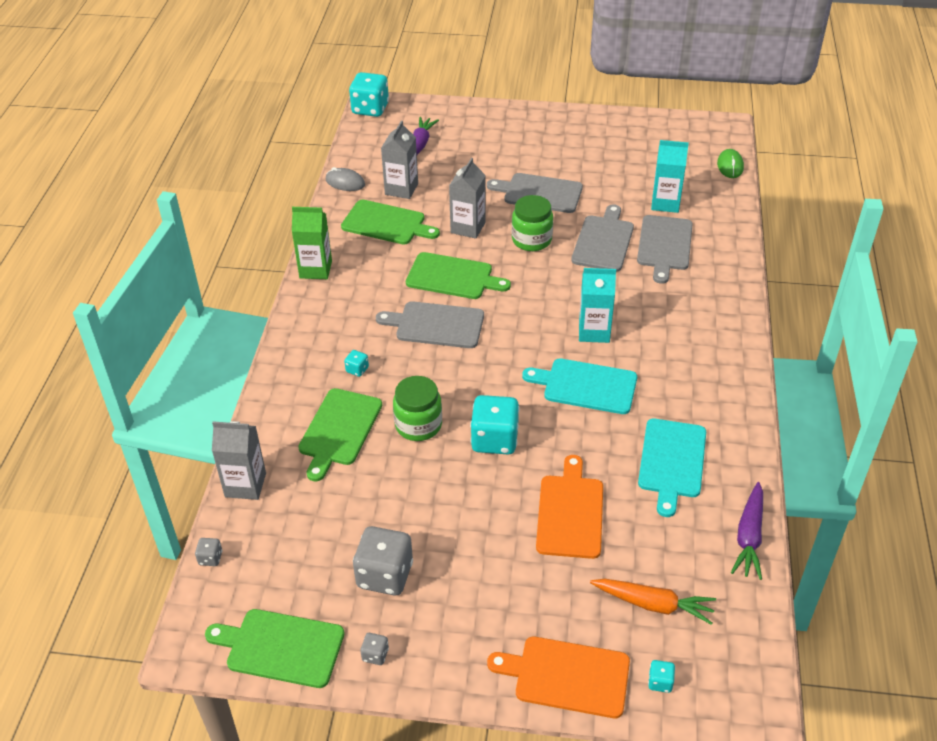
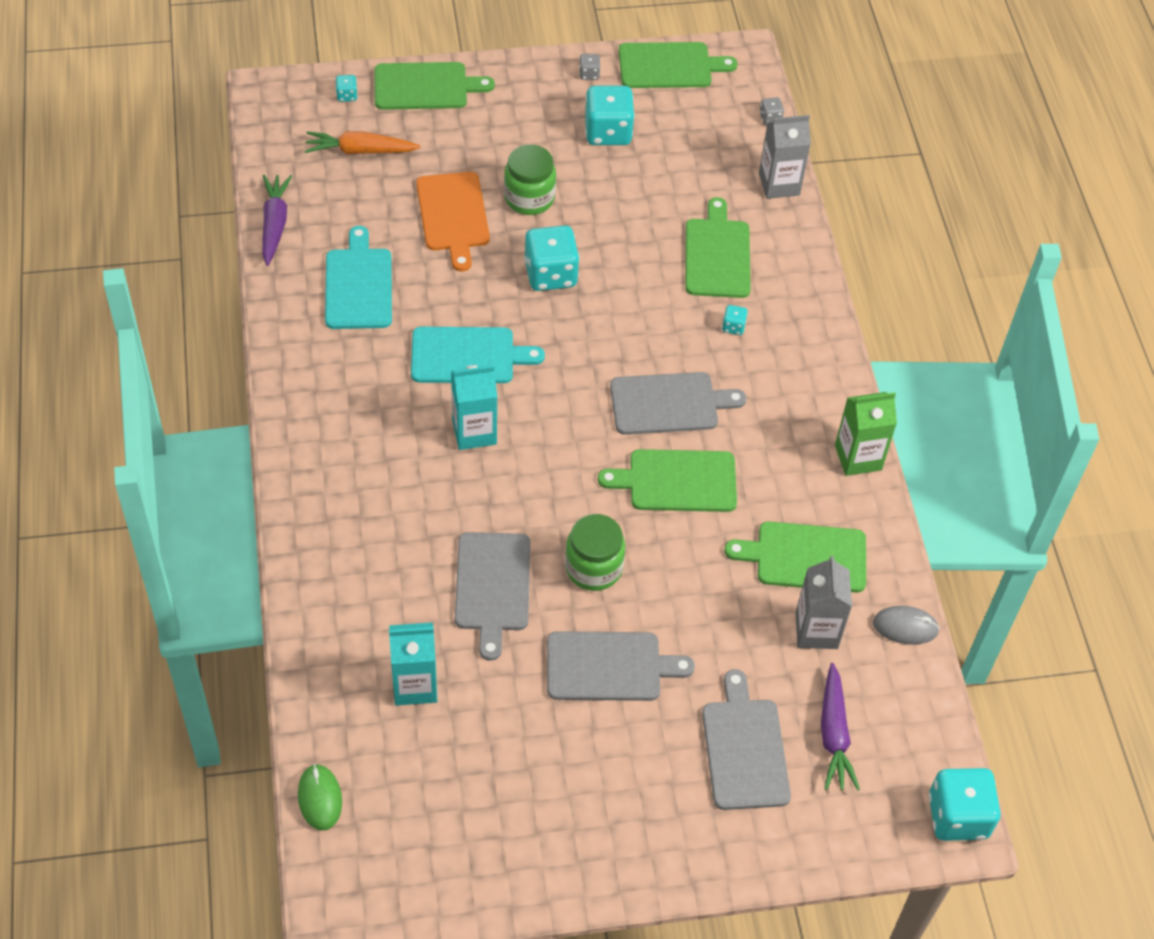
camera: 160 degrees right, 10 degrees up
grey dice [353,526,413,595] -> turquoise dice [585,86,635,145]
green jar [393,376,442,441] -> green jar moved to [504,145,556,215]
grey carton [449,158,486,239] -> none
orange cutting board [487,637,630,718] -> green cutting board [374,62,495,110]
grey cutting board [637,215,693,284] -> grey cutting board moved to [702,669,791,810]

